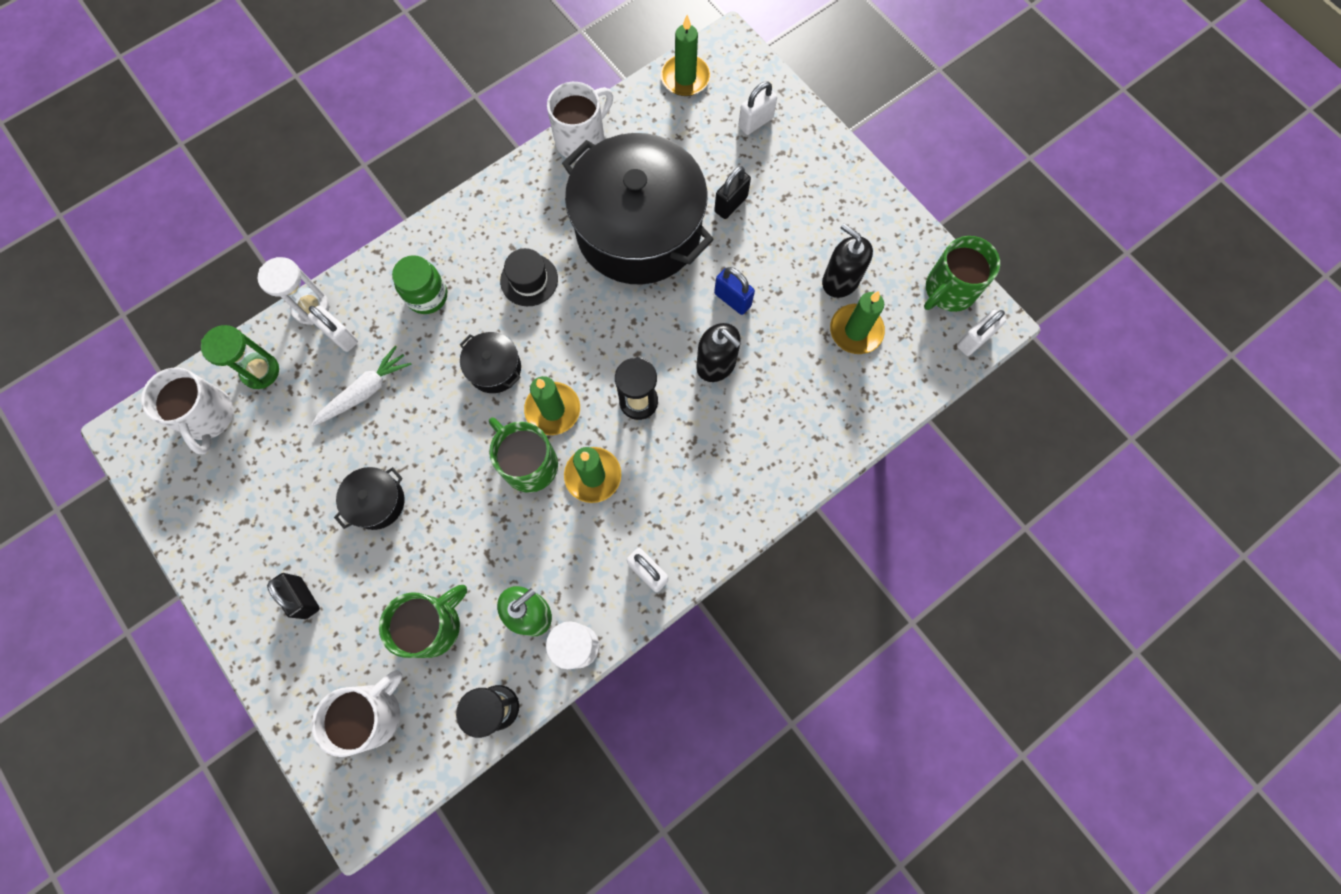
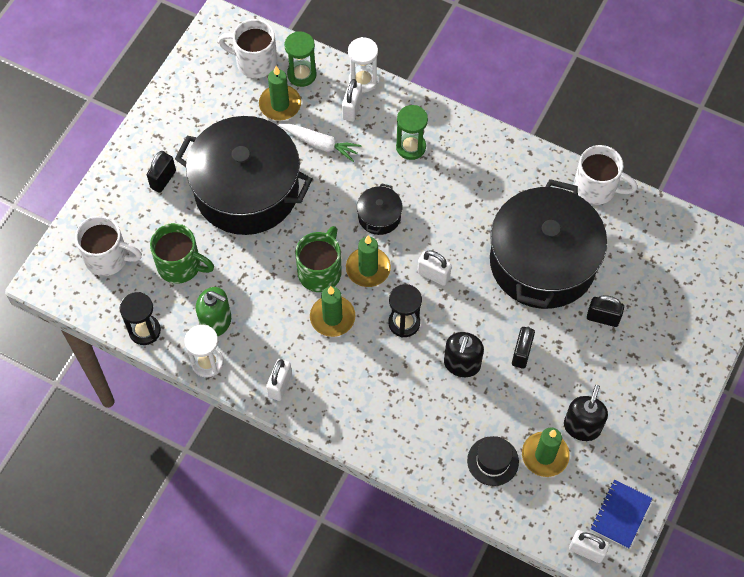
camera: 65 degrees right, 10 degrees down
white mug [141,368,234,454] -> white mug turned 60 degrees clockwise [218,19,277,78]
black pot [334,467,404,530] -> black pot [175,116,312,235], size x2.45
green jar [392,255,447,314] -> green hourglass [396,105,428,160]
black hat [500,248,558,306] -> black hat moved to [467,436,519,486]
green candle [661,15,710,96] -> green candle moved to [259,66,301,120]
blue padlock [714,267,755,315] -> black padlock [512,327,535,369]
white padlock [738,82,777,135] -> white padlock moved to [417,250,452,286]
green mug [924,236,1000,312] -> blue notebook [591,479,653,549]

